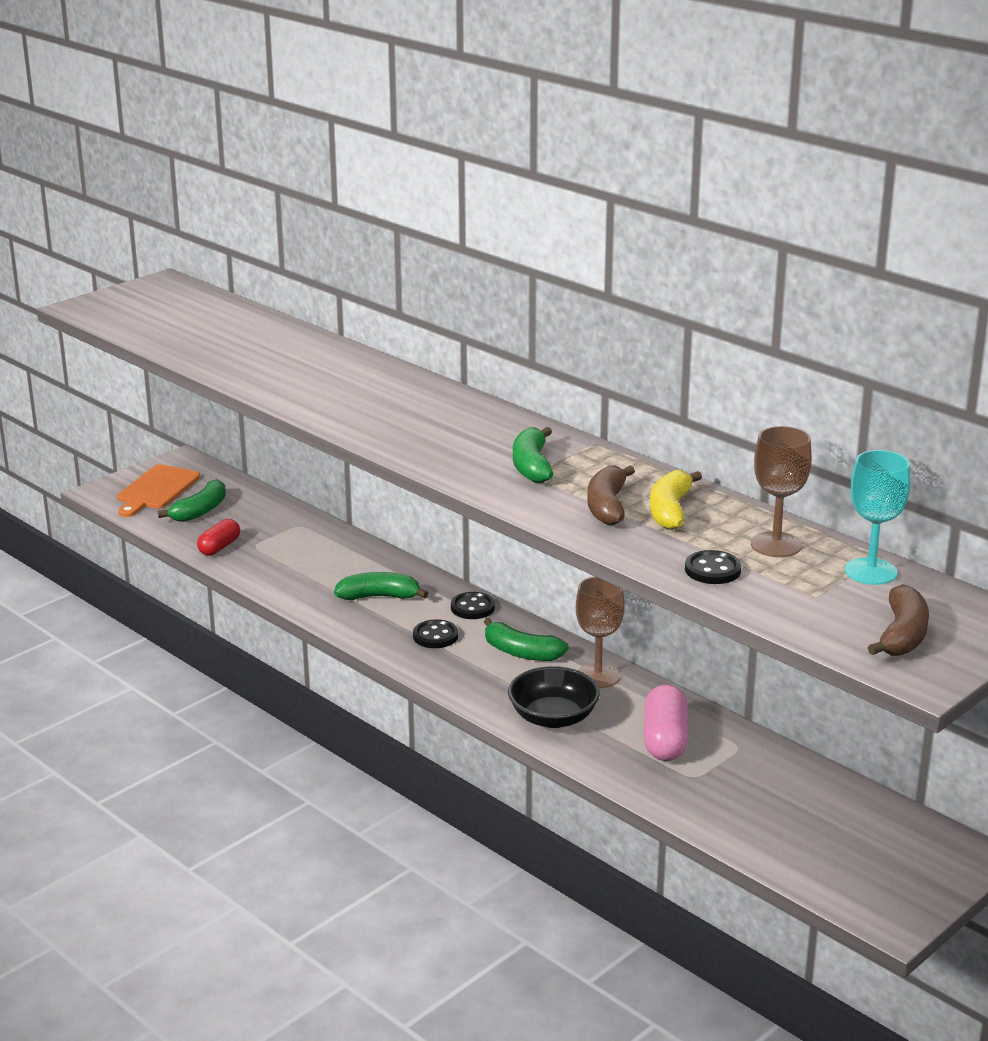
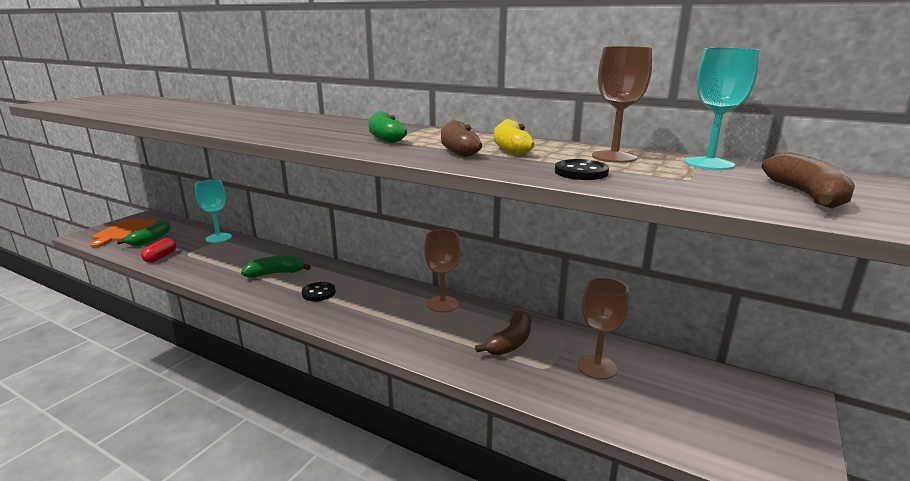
camera: 15 degrees left, 5 degrees down
black button [451,592,495,619] -> none
green banana [484,618,569,661] -> none
black bowl [508,666,600,728] -> none
pink capsule [644,684,689,761] -> brown banana [475,310,531,355]
none -> turquoise goblet [195,180,232,243]
none -> brown goblet [577,277,629,380]

